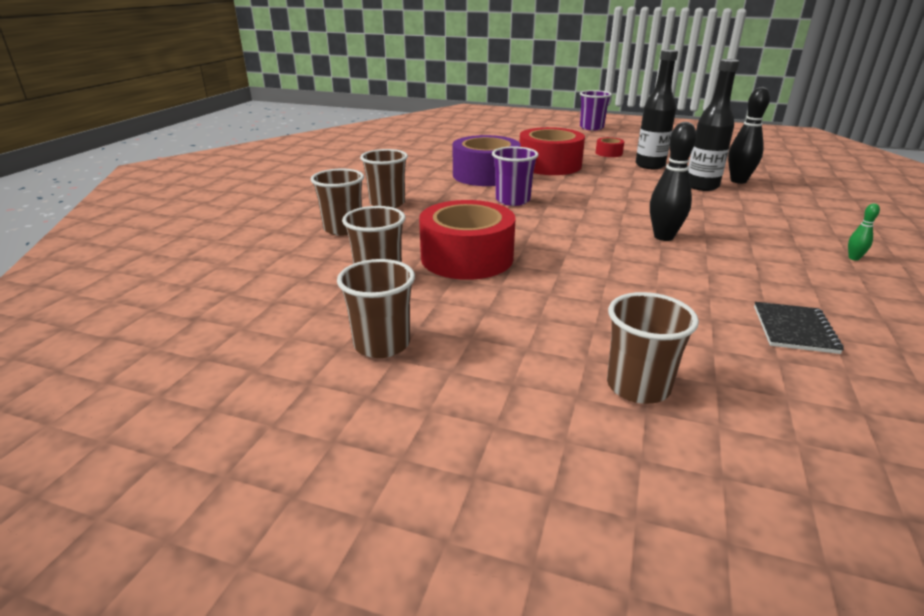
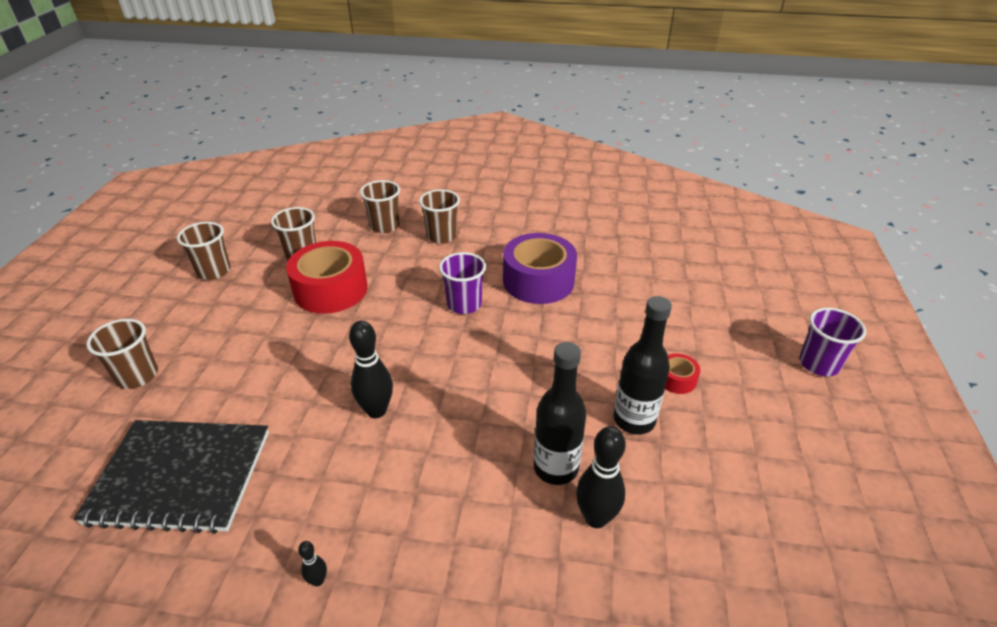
camera: 80 degrees right, 10 degrees up
red tape [520,127,585,175] -> none
black notebook [754,302,844,354] -> black notebook [74,420,269,534], size x2.19
green bowling pin [848,203,880,261] -> black bowling pin [298,541,327,586]

